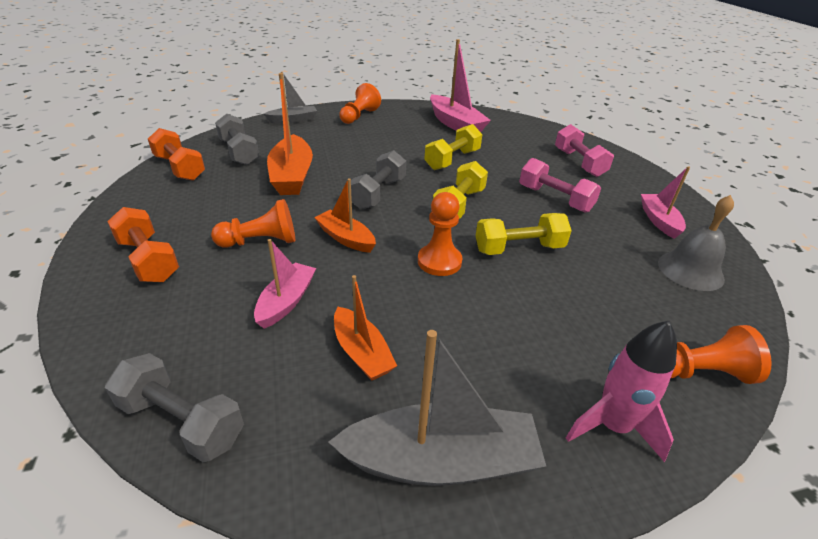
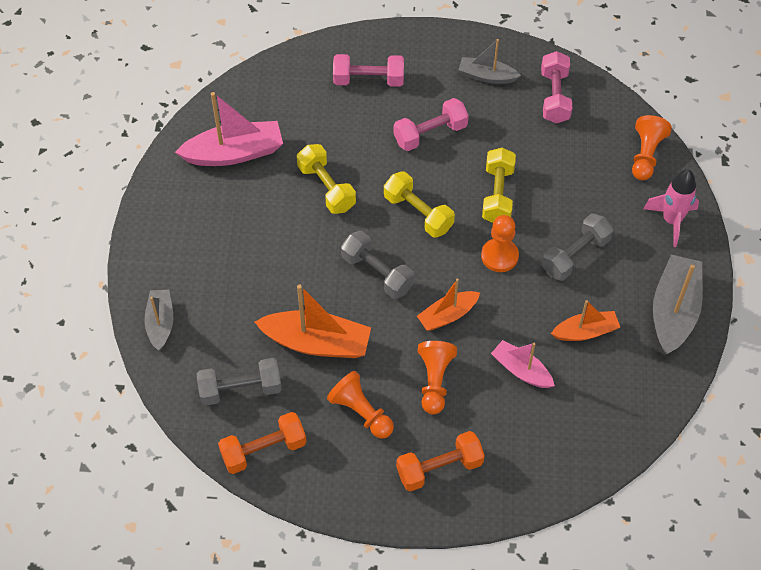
camera: 70 degrees left, 20 degrees up
grey dumbbell [105,353,244,462] -> grey dumbbell moved to [542,213,613,281]
orange pawn [339,83,381,124] -> orange pawn moved to [327,371,394,439]
pink boat [641,166,690,239] -> grey boat [459,39,521,84]
grey bell [658,195,734,291] -> pink dumbbell [541,51,572,123]

